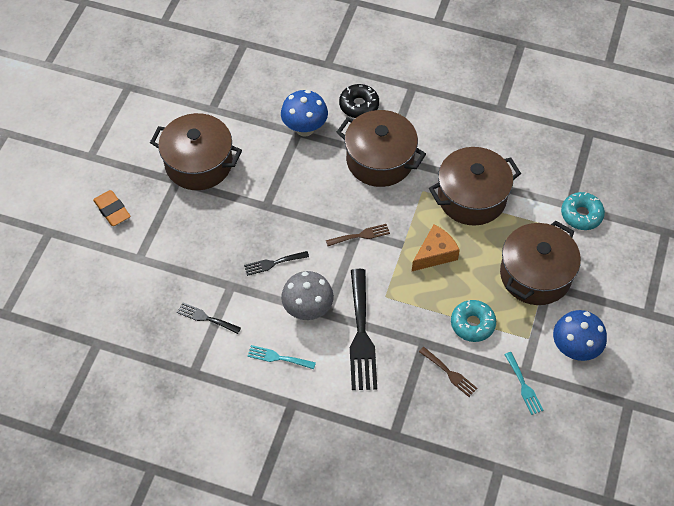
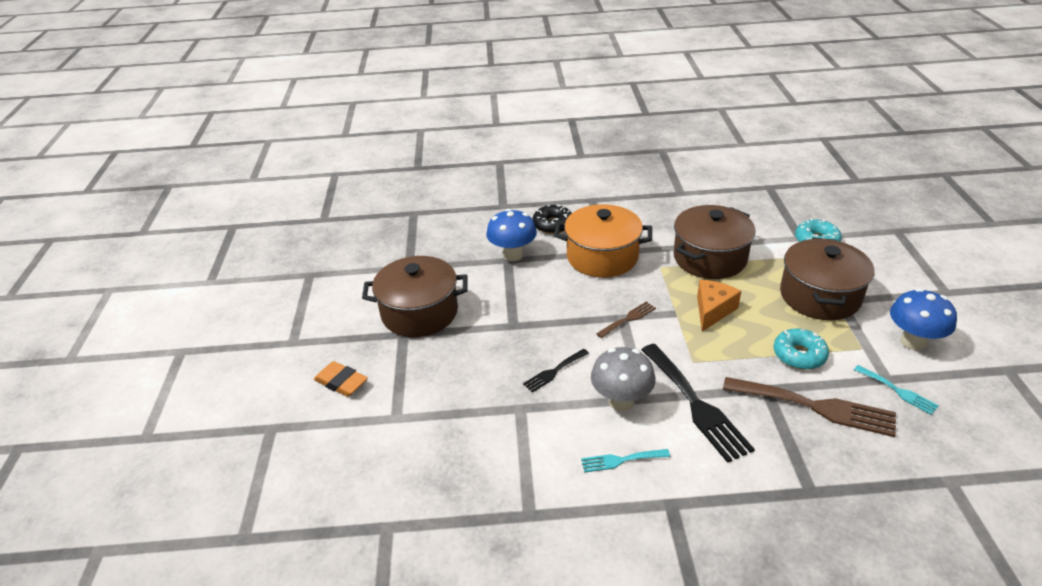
camera: 20 degrees left, 20 degrees down
black fork [177,302,241,334] -> none
brown pot [337,110,426,187] -> orange pot [554,204,652,278]
brown fork [419,347,478,397] -> brown fork [723,377,896,437], size x1.97

